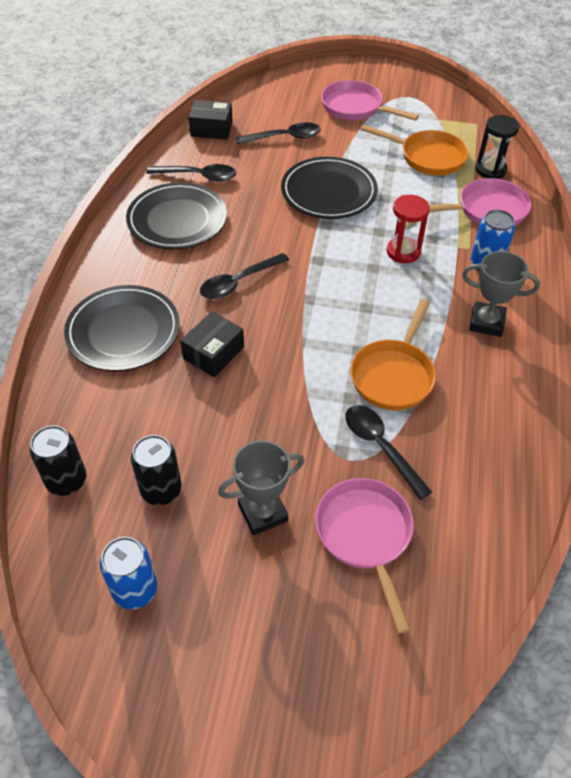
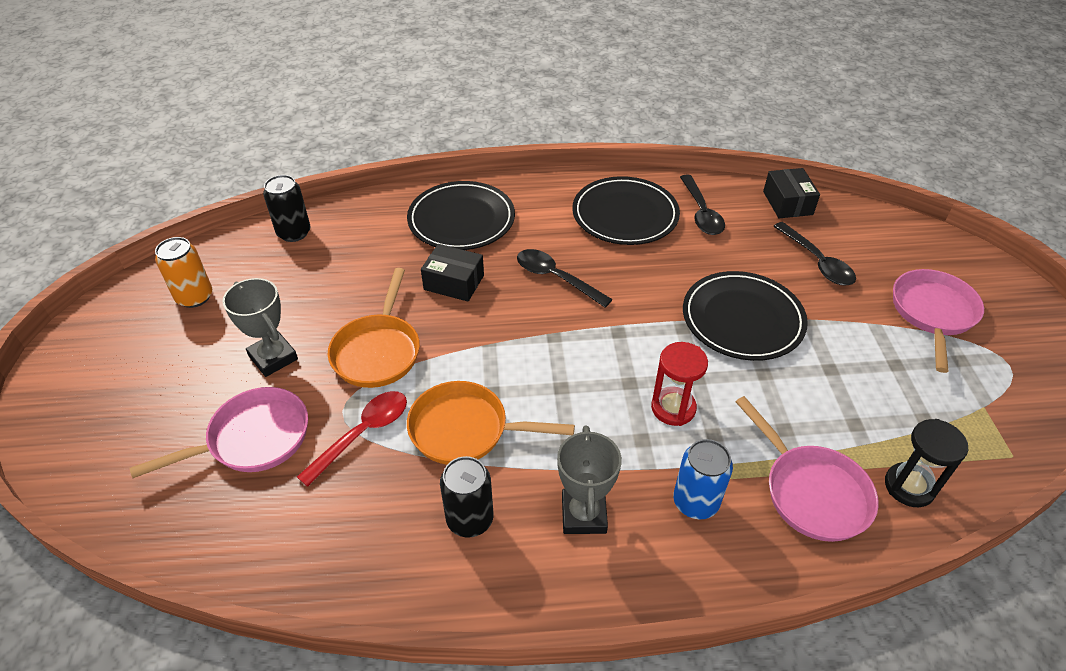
camera: 75 degrees right, 5 degrees down
blue can [100,537,157,610] -> orange can [155,237,212,308]
black can [131,435,182,505] -> black can moved to [440,456,493,538]
black spoon [345,405,432,500] -> red spoon [297,391,407,487]
orange pan [361,125,469,175] -> orange pan moved to [328,268,420,388]

